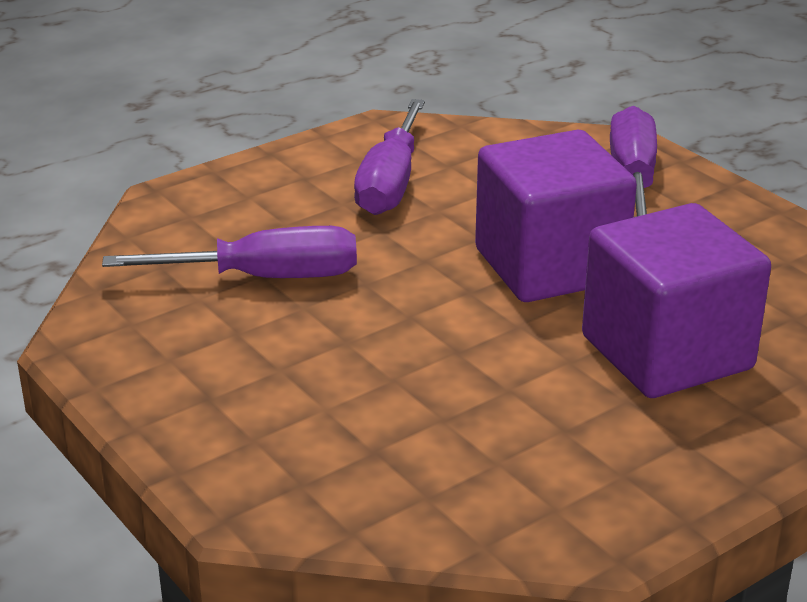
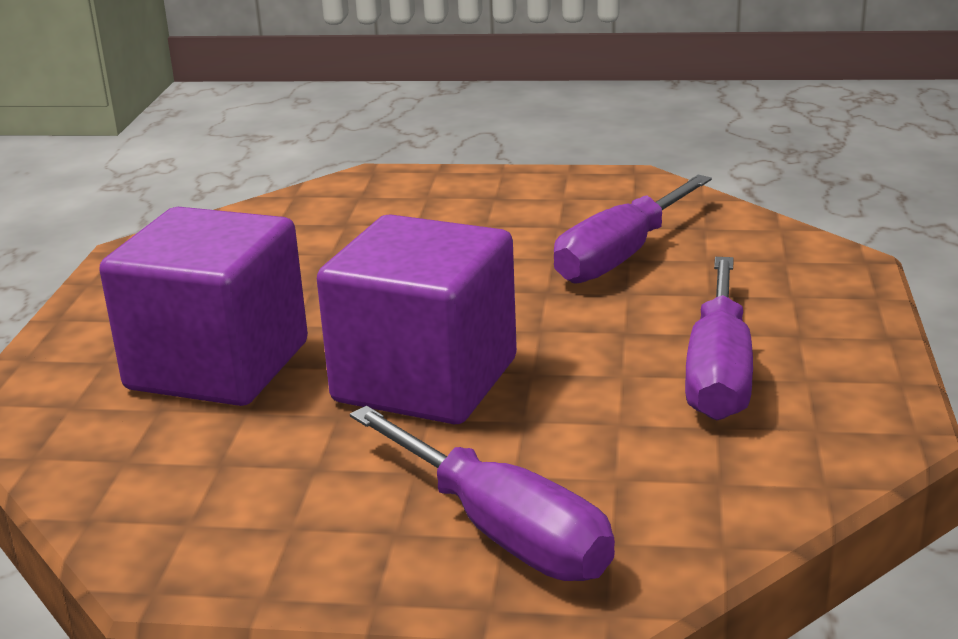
camera: 135 degrees right, 5 degrees down
purple screwdriver [354,99,425,215] -> purple screwdriver turned 135 degrees counterclockwise [685,257,753,420]

